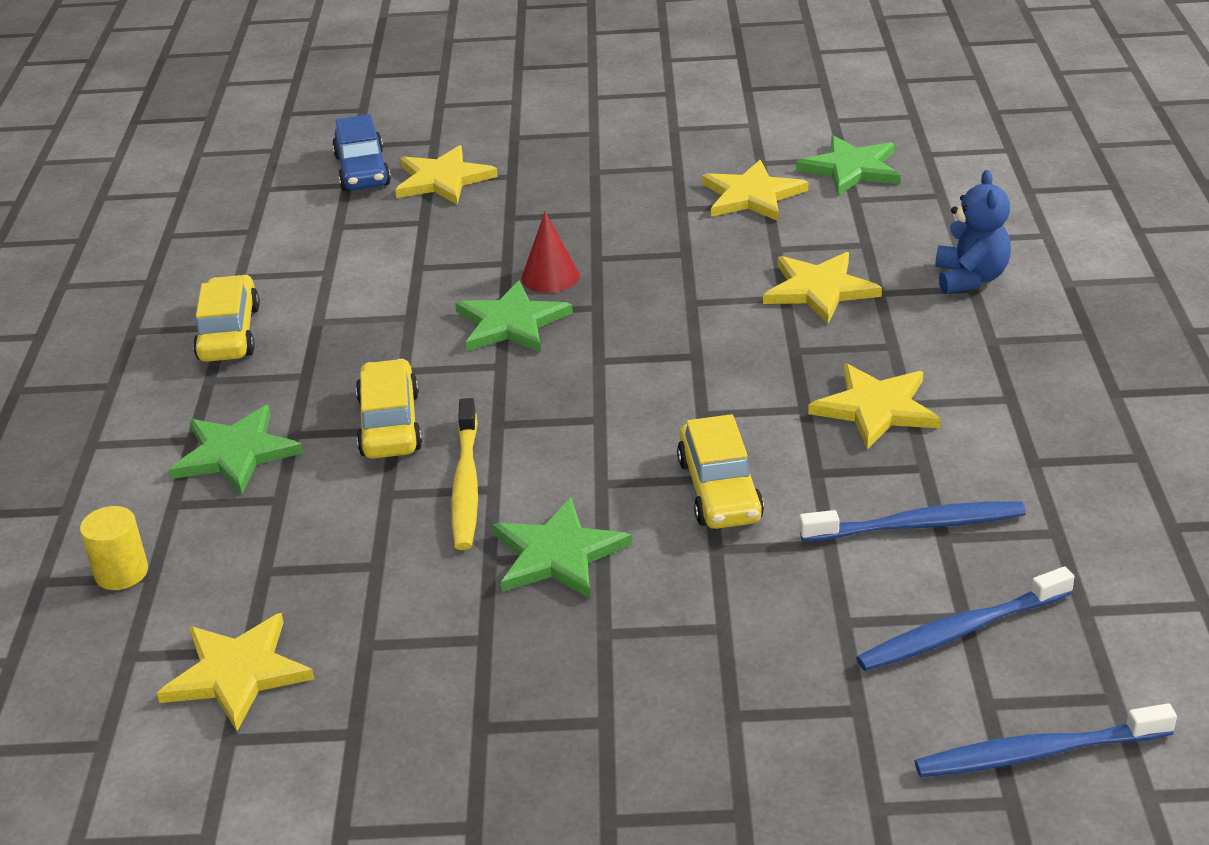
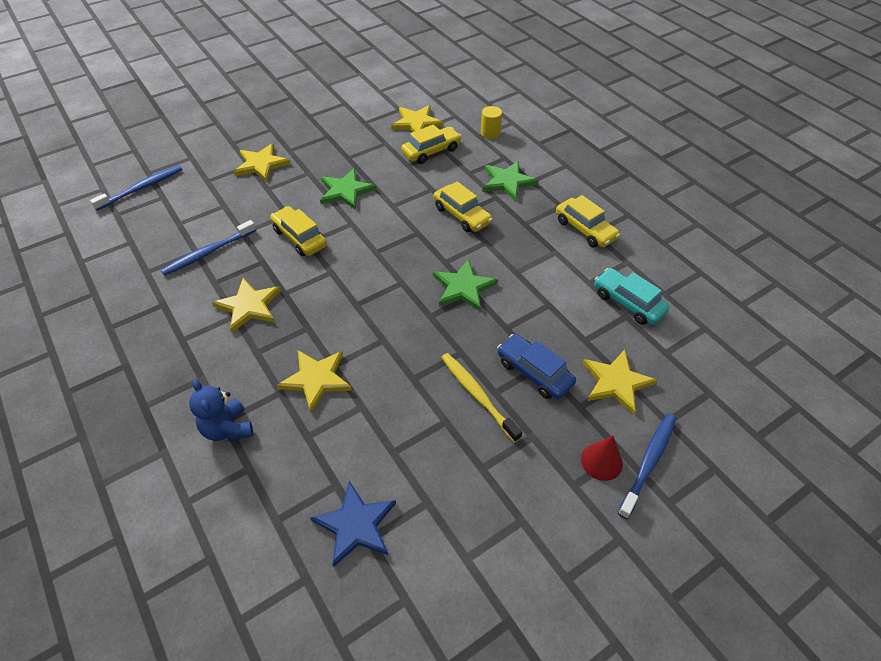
camera: 145 degrees right, 15 degrees up
blue car [332,114,391,191] -> blue car moved to [497,334,576,399]
yellow toothbrush [451,398,478,550] -> yellow toothbrush moved to [441,353,522,442]
red cone [521,211,580,293] -> red cone moved to [581,436,623,481]
yellow star [702,160,808,221] -> yellow star moved to [234,143,291,182]
green star [796,135,901,195] -> blue star [310,481,396,567]
blue toothbrush [856,566,1075,671] -> blue toothbrush moved to [618,414,676,519]
none -> yellow car [401,124,462,164]
none -> turquoise car [594,268,670,325]

